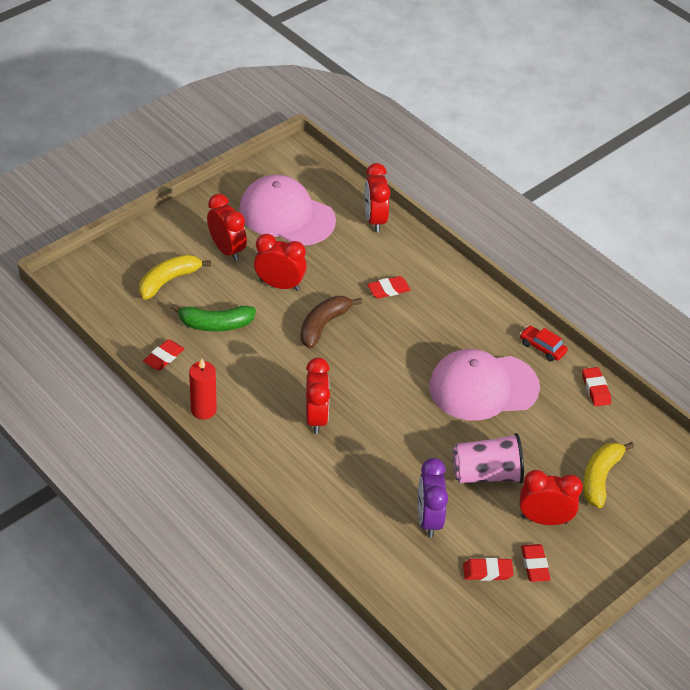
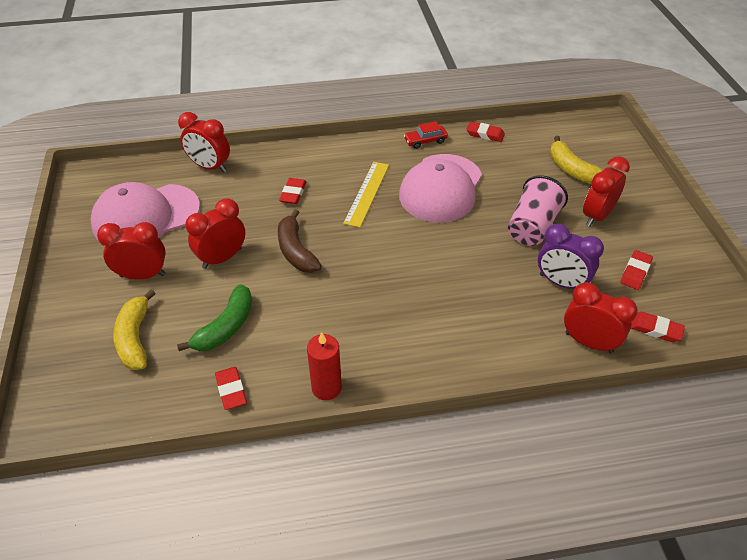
camera: 55 degrees left, 0 degrees up
red clock [306,358,330,434] -> red clock moved to [564,282,638,353]
red eraser [521,544,551,582] -> red eraser moved to [631,312,685,342]
none -> yellow ruler [343,162,389,228]

